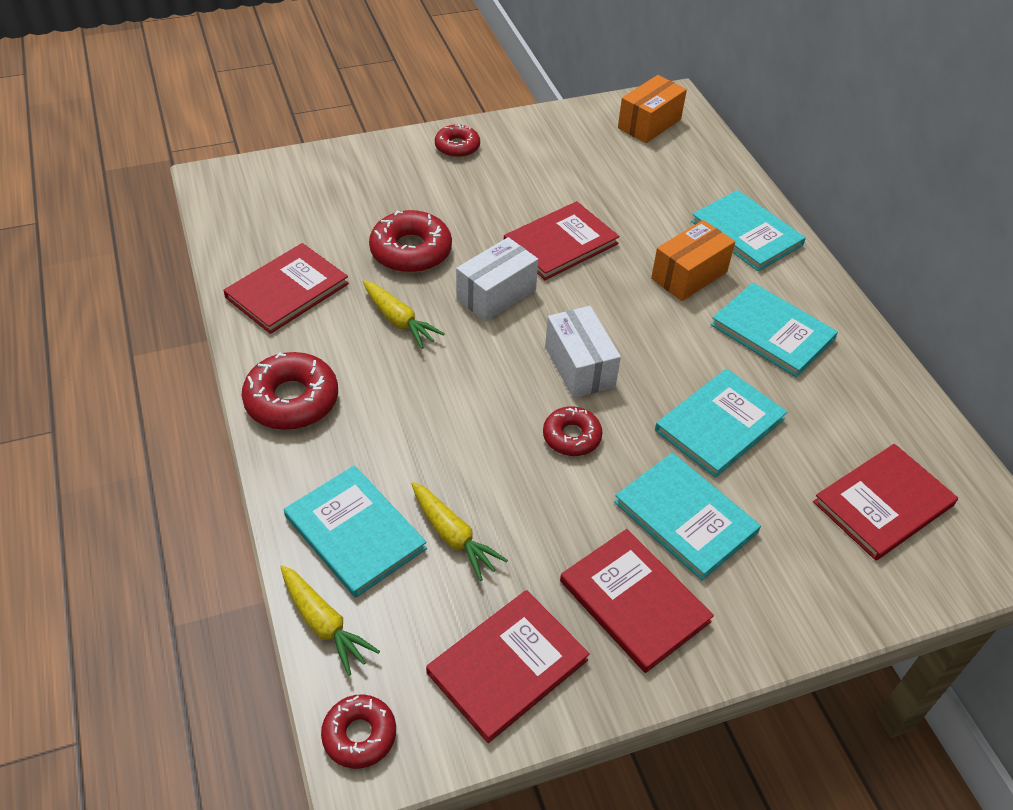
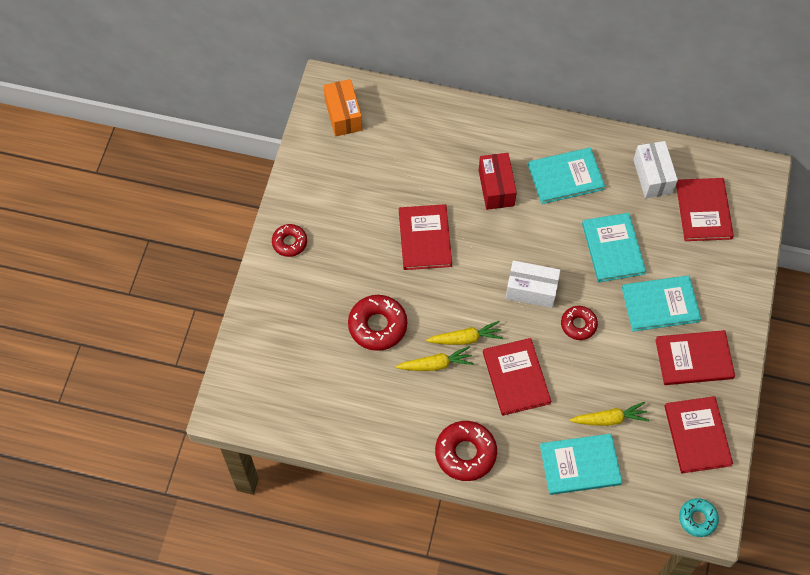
camera: 55 degrees left, 15 degrees up
red book [223,243,349,334] -> red book moved to [483,338,551,416]
yellow carrot [281,565,380,676] -> yellow carrot moved to [426,321,503,345]
red donut [321,694,396,769] -> turquoise donut [679,498,719,537]
white box [456,237,538,322] -> white box moved to [633,141,678,198]
orange box [651,220,735,301] -> red box [479,153,517,210]
turquoise book [691,190,806,271] -> none

